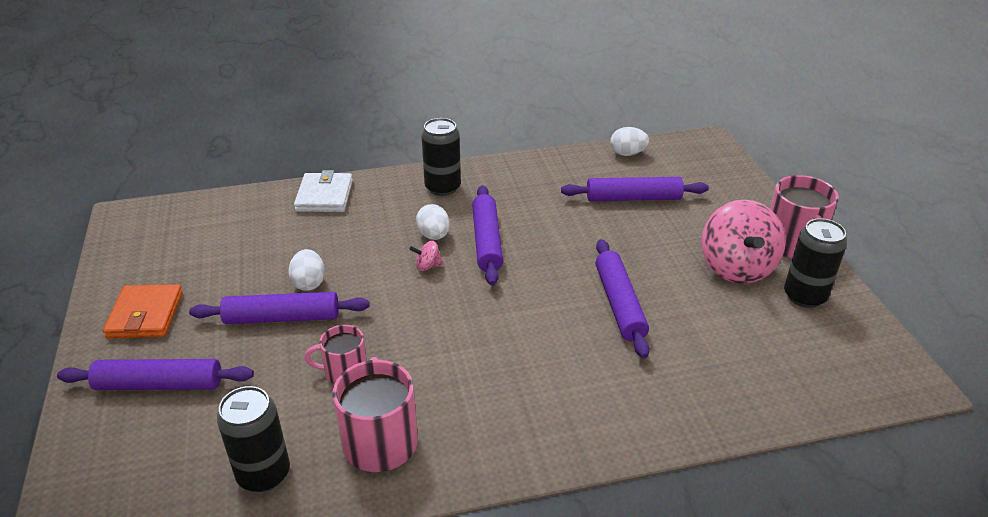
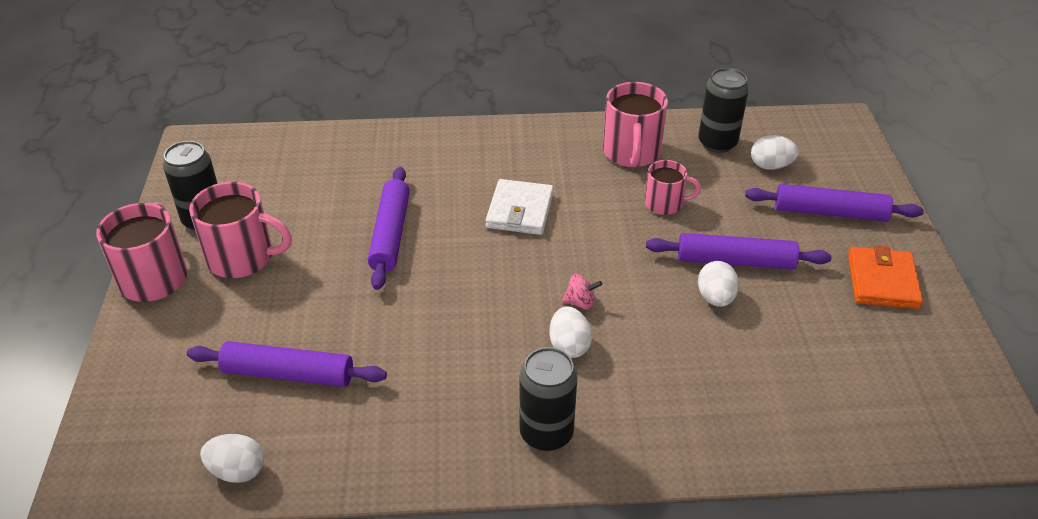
camera: 170 degrees left, 5 degrees up
white wallet [294,170,353,212] -> white wallet moved to [486,179,554,235]
purple rolling pin [472,185,503,285] -> none
pink spinning top [701,200,786,284] -> pink mug [189,182,292,278]
none -> white egg [751,135,799,170]

